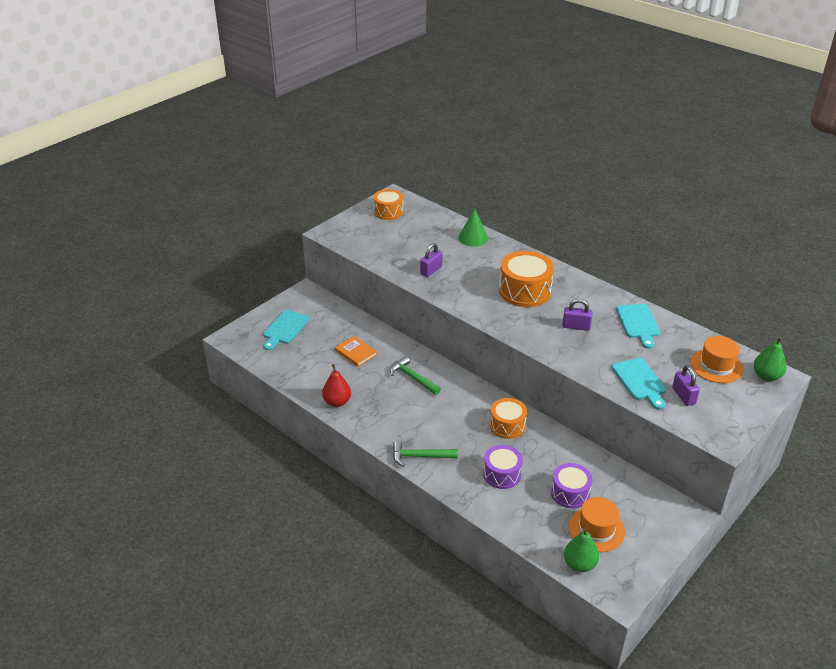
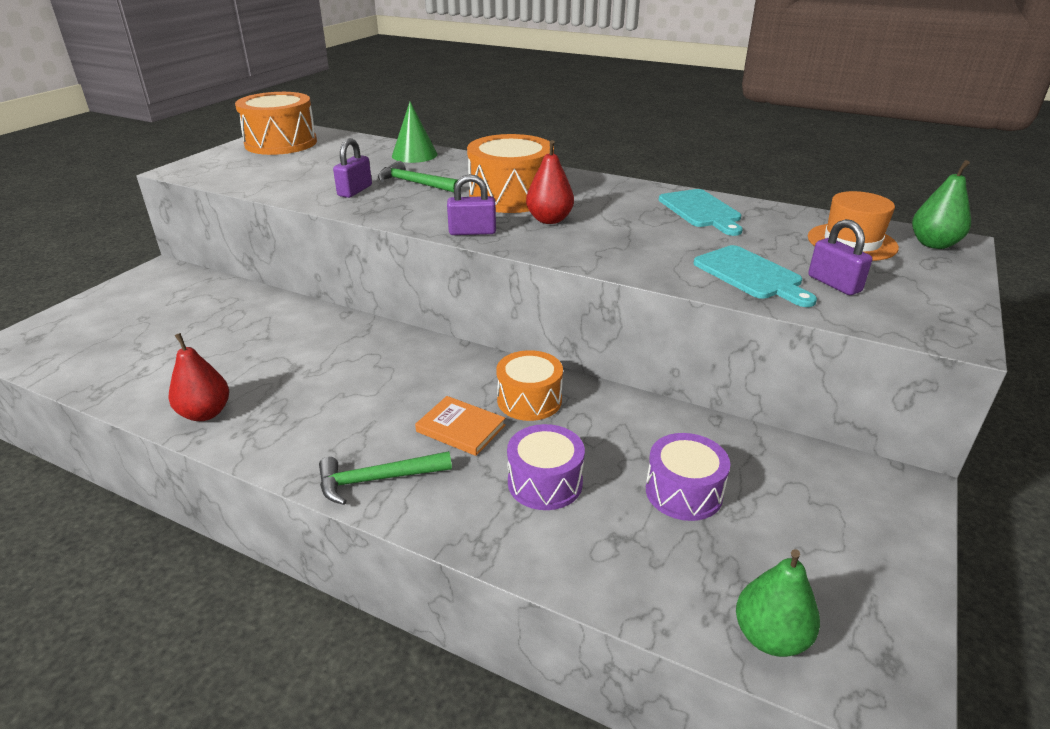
camera: 15 degrees left, 5 degrees down
turquoise cutting board [263,310,309,350] -> none
orange book [335,336,377,367] -> orange book moved to [415,396,506,456]
orange drum [373,189,403,220] -> orange drum [235,92,317,155], size x1.56
green hammer [390,356,441,395] -> green hammer moved to [378,161,458,192]
purple padlock [562,299,593,331] -> purple padlock moved to [447,174,496,235]
orange hat [569,497,625,552] -> none
none -> red pear [526,140,574,224]

